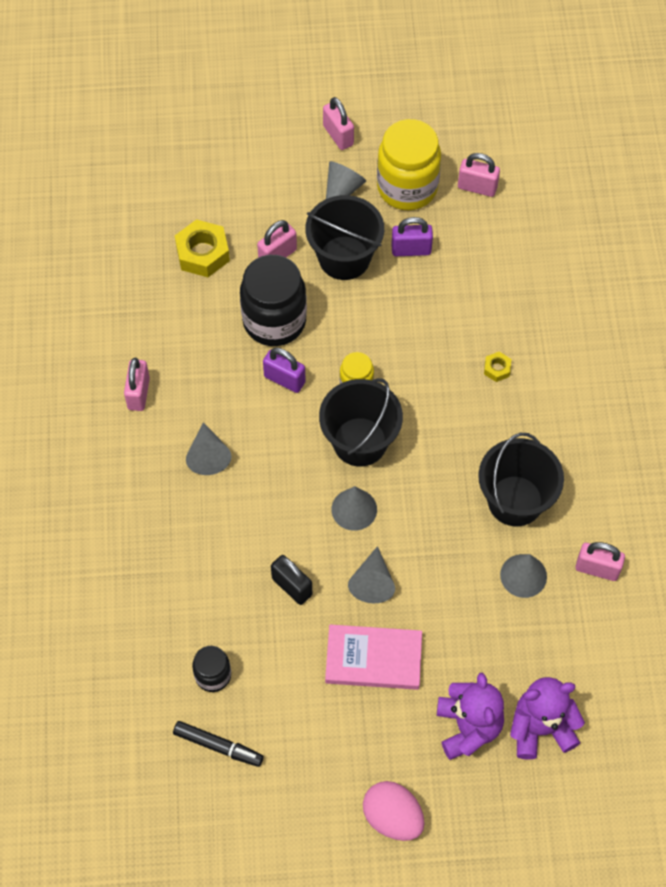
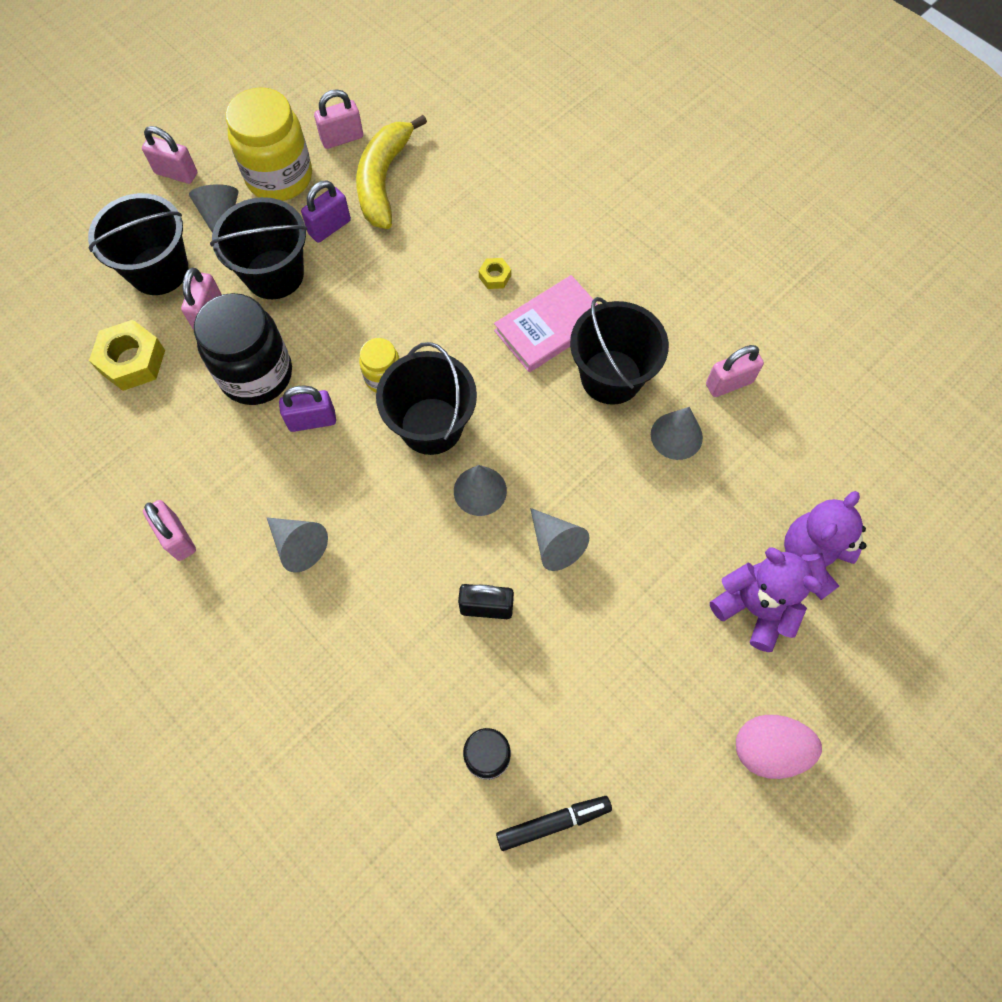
camera: 40 degrees left, 5 degrees up
pink book [325,624,422,690] -> pink book moved to [494,275,598,372]
none -> black bucket [88,193,189,295]
none -> yellow banana [356,115,427,229]

